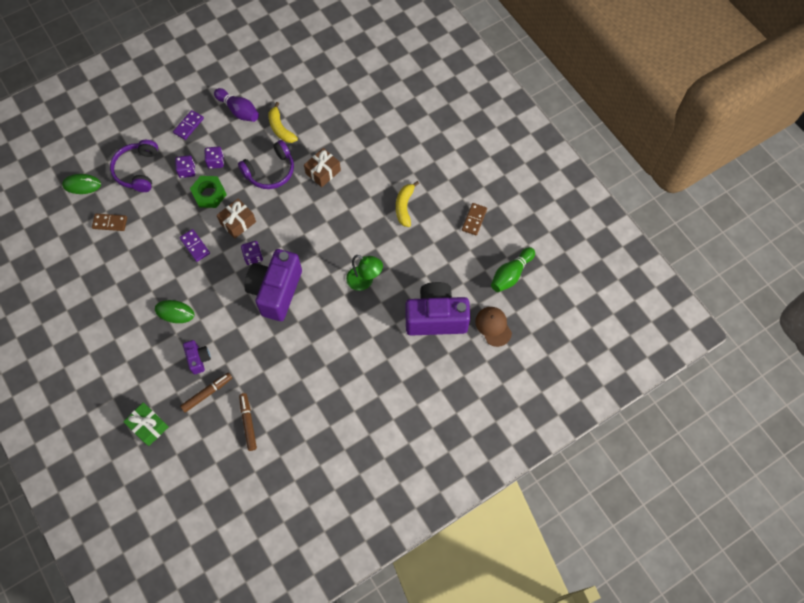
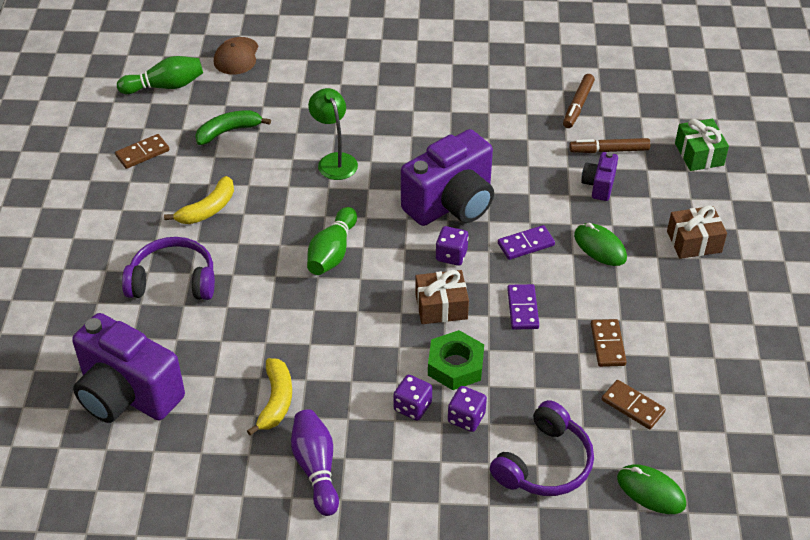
camera: 145 degrees left, 20 degrees down
purple domino [173,110,204,140] -> purple domino moved to [498,225,555,260]
purple headphones [238,140,294,189] -> purple headphones moved to [122,237,215,300]
brown gift [304,148,341,187] -> brown gift moved to [667,205,727,259]
purple camera [405,282,470,335] -> purple camera moved to [72,313,185,423]
none -> green banana [195,110,271,145]
none -> green bowling pin [307,207,357,275]
none -> brown domino [591,319,627,367]

